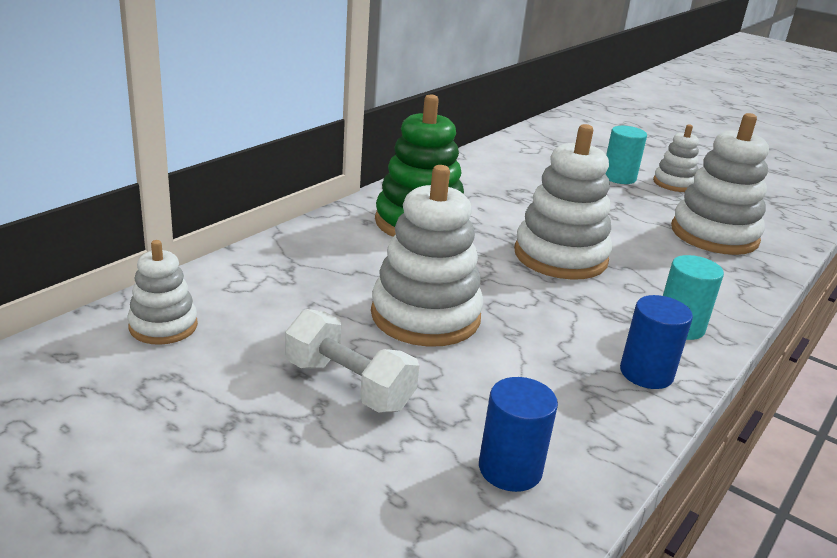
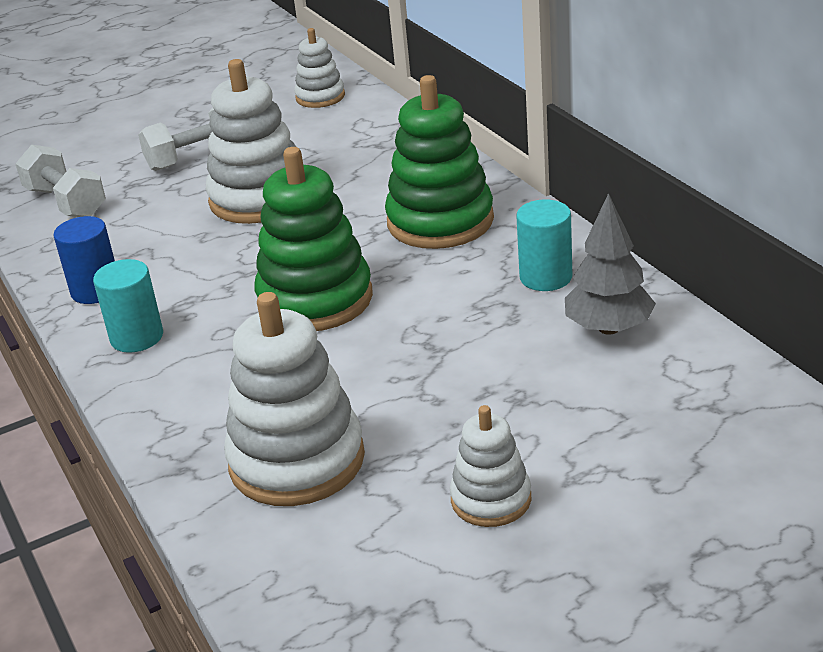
camera: 120 degrees right, 5 degrees up
blue cylinder [479,377,558,492] -> white dumbbell [15,144,106,217]
white stacking toy [514,124,612,280] -> green stacking toy [254,147,373,331]
turquoise cylinder [605,126,647,184] -> turquoise cylinder moved to [516,200,572,291]
none -> grey tree [565,193,656,335]

